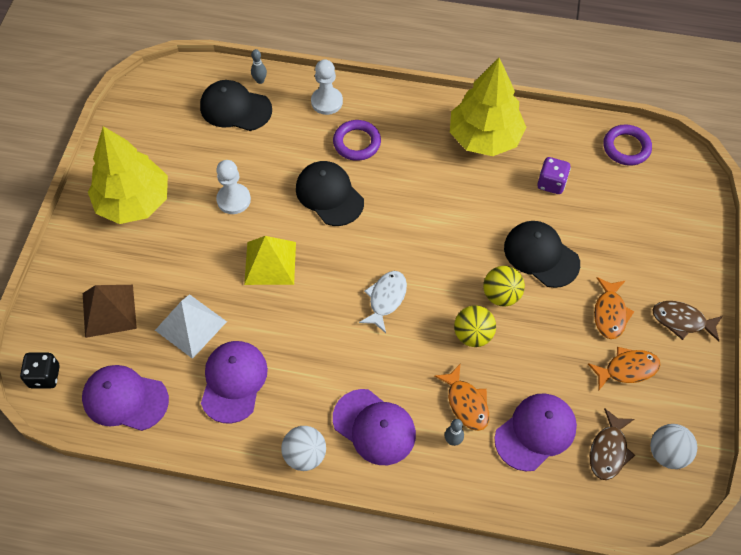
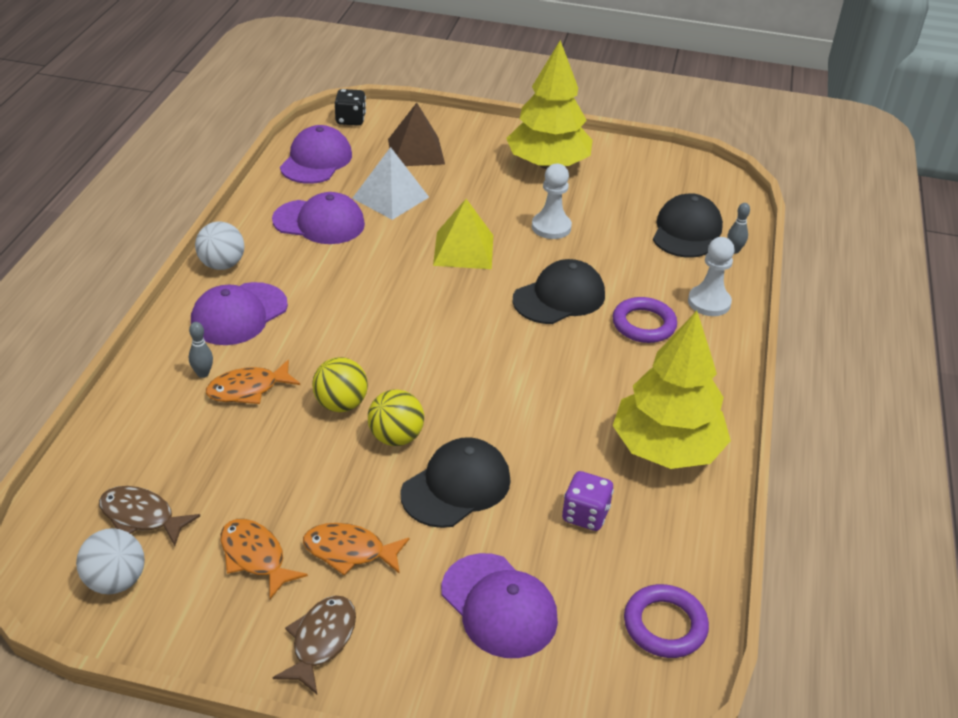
camera: 90 degrees right, 20 degrees down
white fish [359,271,407,333] -> none
purple cap [495,393,577,471] -> purple cap moved to [441,553,558,658]
orange fish [588,347,661,390] -> orange fish turned 150 degrees clockwise [220,519,308,599]

